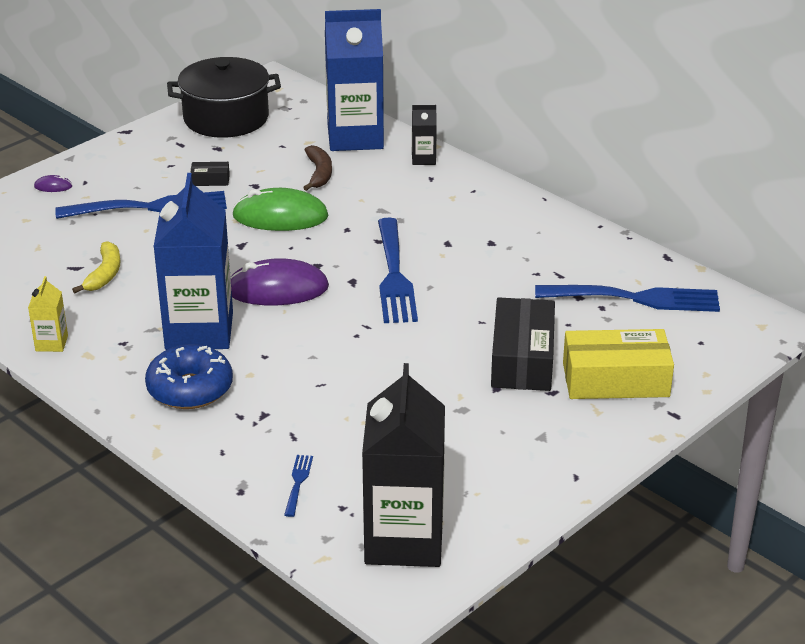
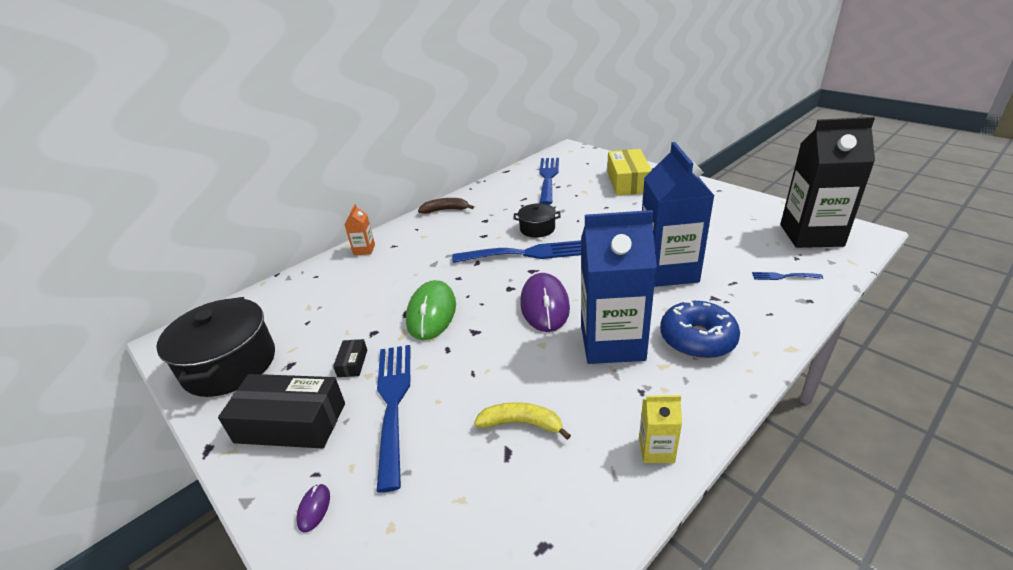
camera: 85 degrees left, 0 degrees up
brown banana [303,145,332,191] -> brown banana moved to [418,198,474,214]
blue carton [325,9,384,151] -> blue carton moved to [642,142,714,287]
black carton [412,105,437,165] -> orange carton [344,204,375,255]
black box [491,297,555,391] -> black box moved to [218,374,345,449]
none -> black pot [513,203,560,237]

